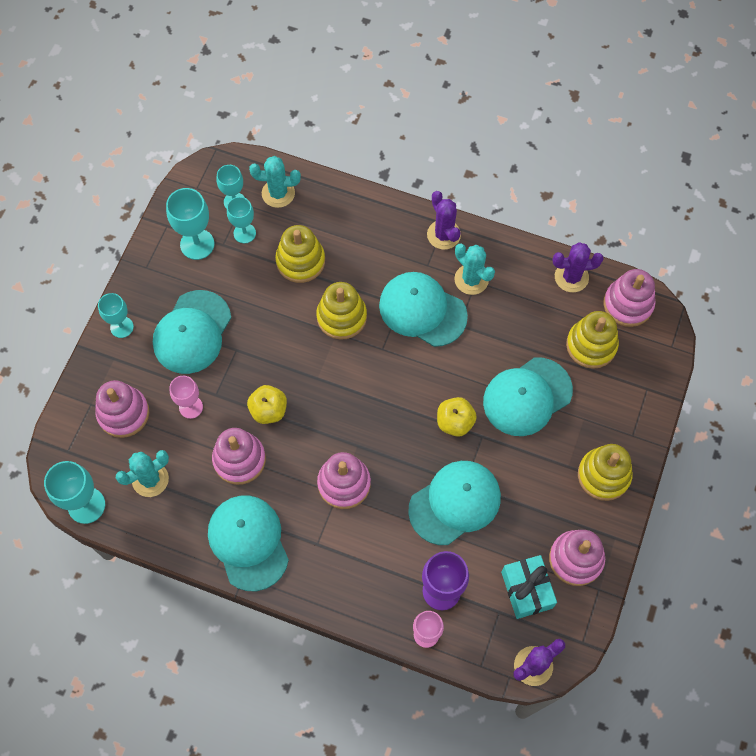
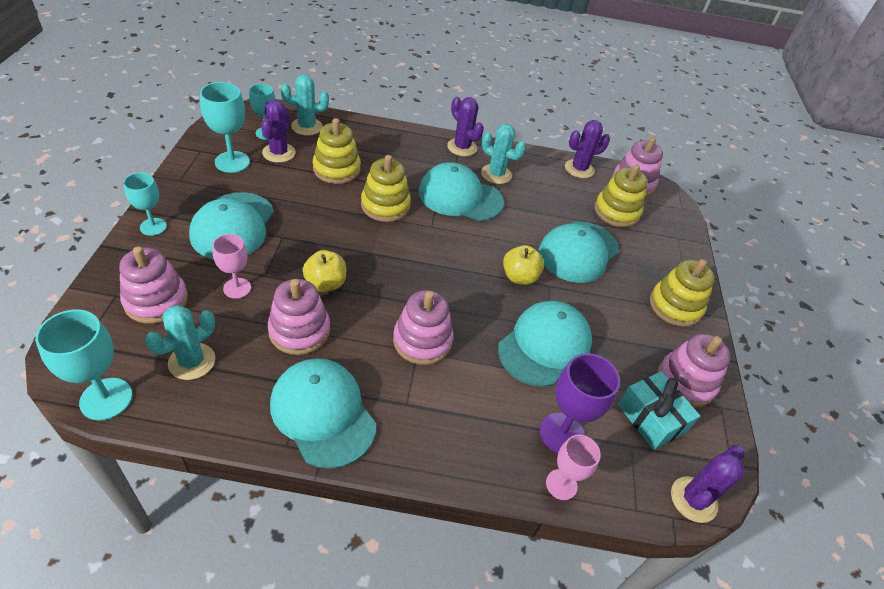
camera: 20 degrees left, 20 degrees down
turquoise goblet [227,197,256,243] -> purple cactus [261,99,296,163]

